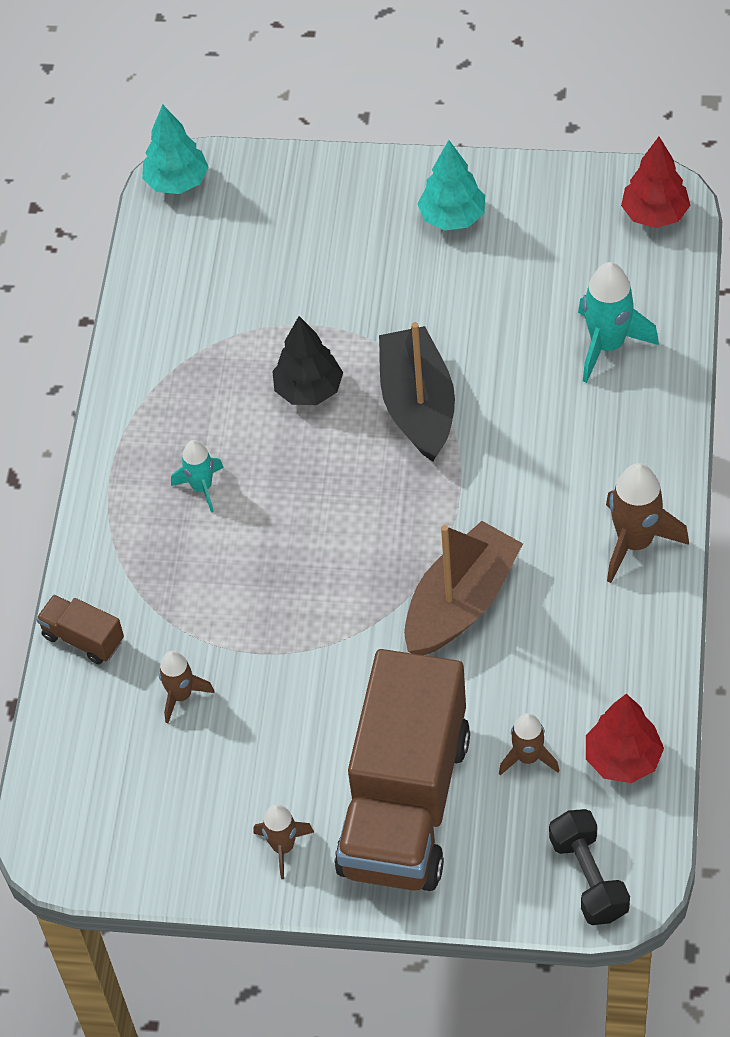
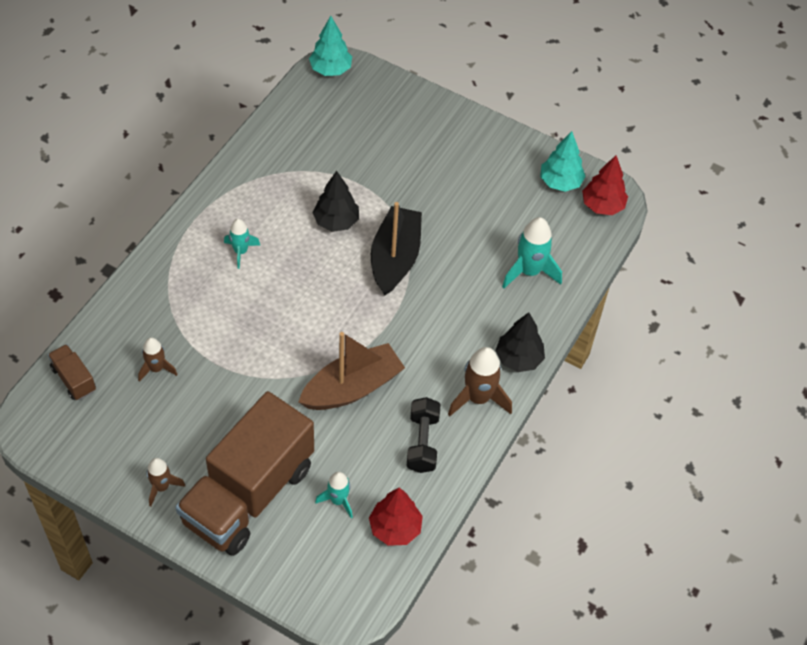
camera: 15 degrees right, 0 degrees up
brown truck [36,595,124,664] -> brown truck moved to [48,344,96,400]
turquoise tree [417,140,485,231] -> turquoise tree moved to [540,131,586,192]
brown rocket [499,713,559,775] -> turquoise rocket [315,472,353,518]
black dumbbell [549,809,630,925] -> black dumbbell moved to [406,397,441,473]
none -> black tree [495,312,545,372]

